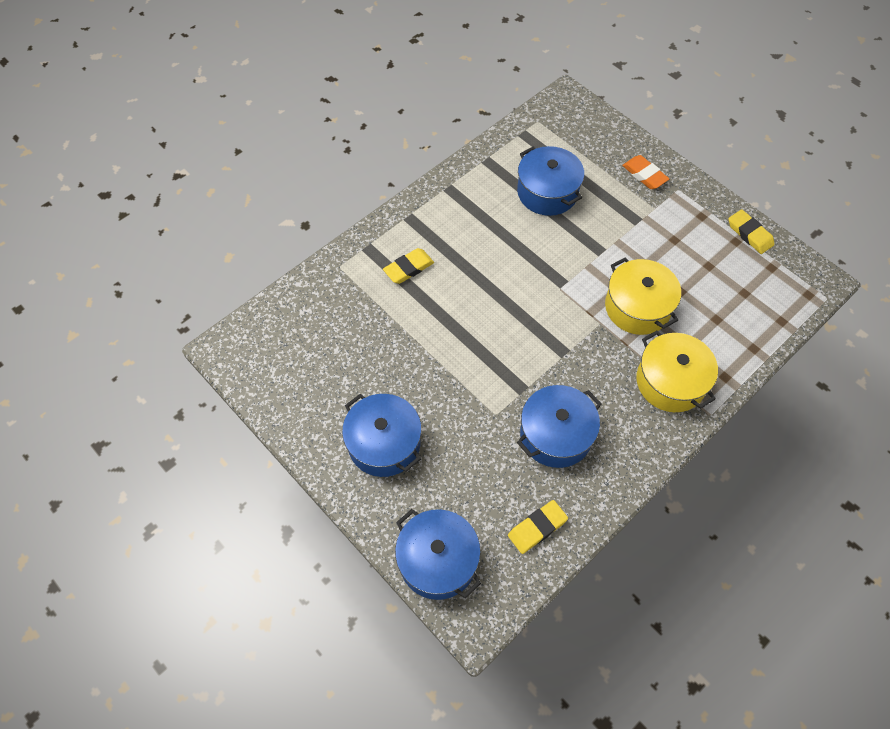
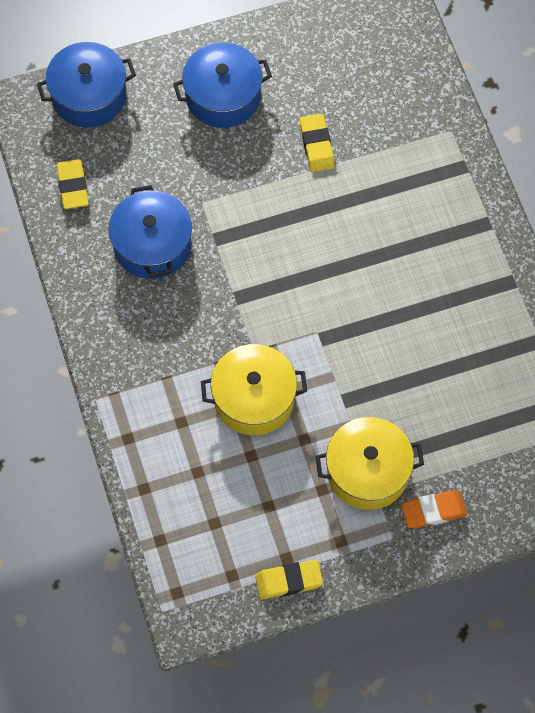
camera: 115 degrees right, 5 degrees up
yellow eraser [383,248,434,284] -> yellow eraser moved to [300,114,335,172]
blue pot [517,146,584,216] -> none
yellow pot [636,330,718,412] -> yellow pot moved to [315,417,424,510]

